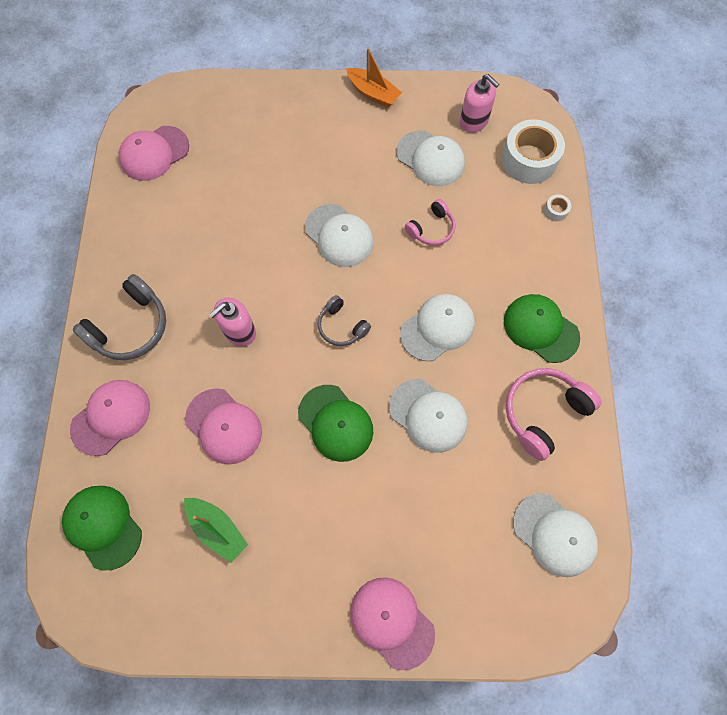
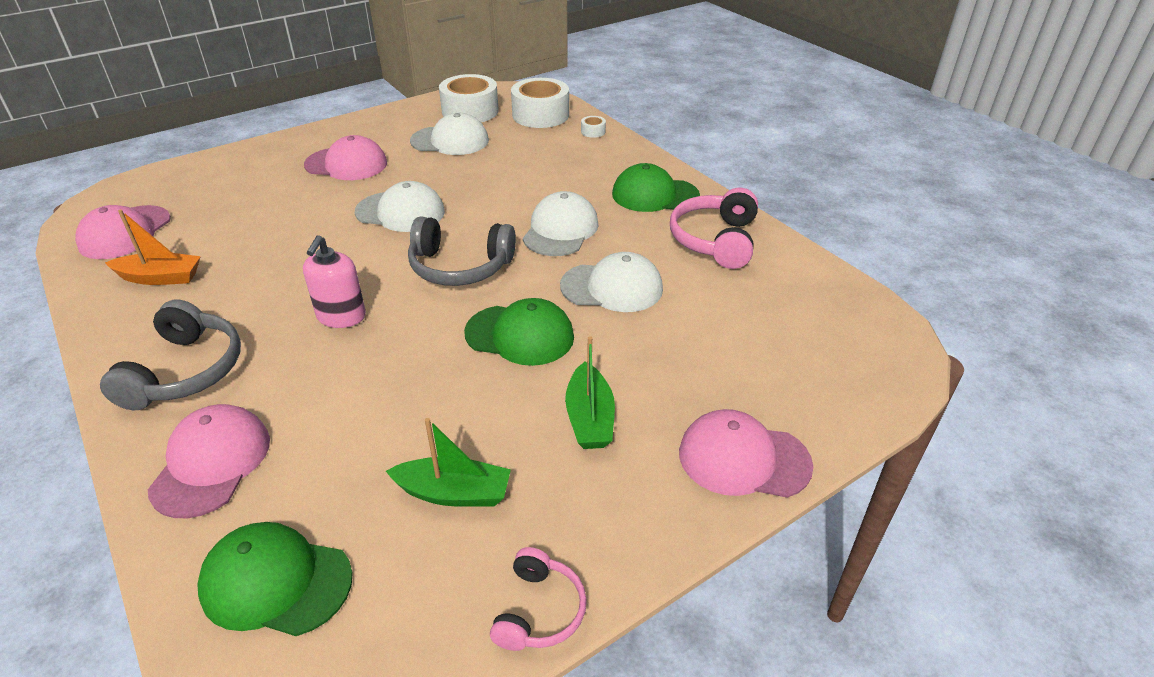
camera: 35 degrees left, 30 degrees down
pink cap [185,388,262,464] -> pink cap moved to [304,135,387,180]
grey headphones [318,295,371,346] -> grey headphones [408,216,516,286], size x1.67
orange boat [346,47,402,108] -> orange boat moved to [105,209,201,285]
pink headphones [405,199,456,246] -> pink headphones moved to [490,547,587,651]
pink soap dispenser [460,74,499,133] -> white tape [439,74,499,122]
white cap [513,493,598,577] -> none
none -> green boat [565,336,615,449]

